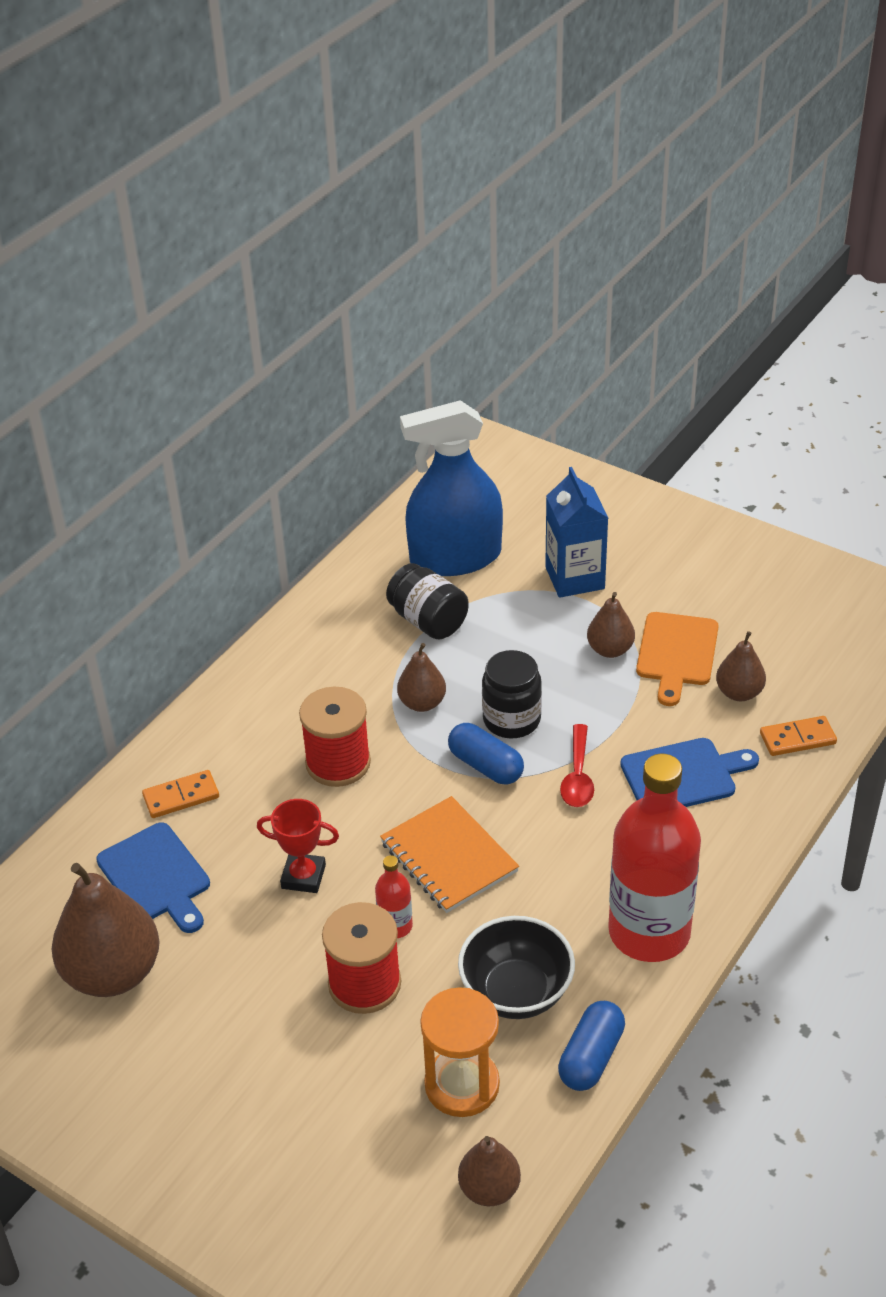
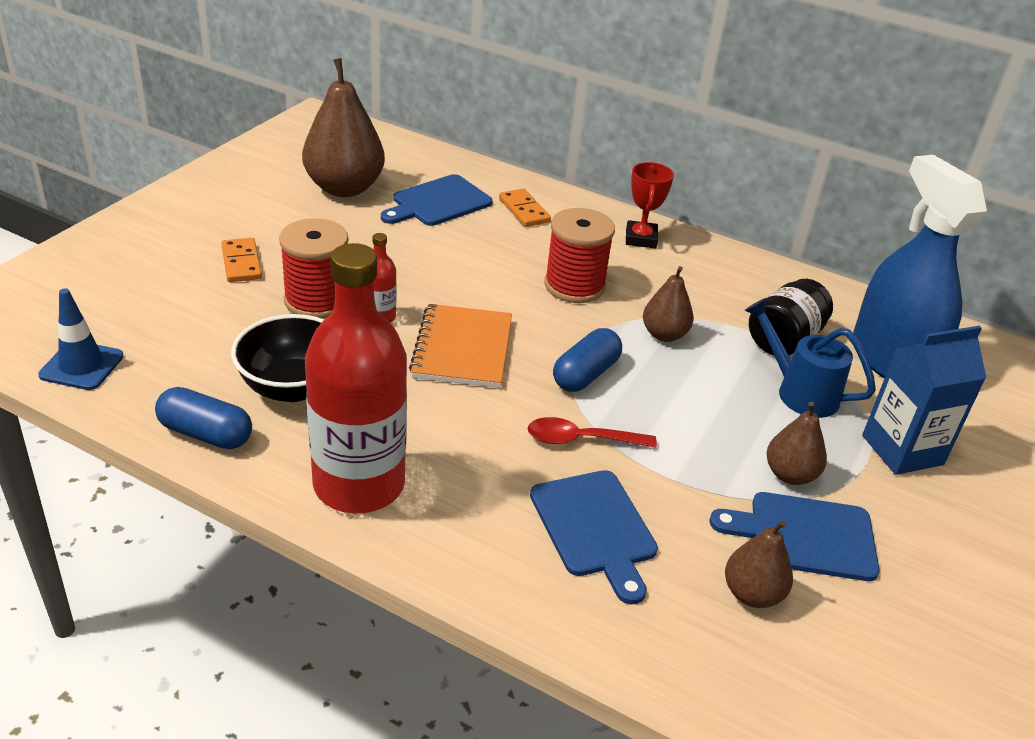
camera: 80 degrees right, 5 degrees down
red trophy [257,799,339,893] -> red trophy moved to [626,162,674,248]
orange notebook [380,796,519,913] -> orange notebook turned 45 degrees counterclockwise [409,304,512,388]
orange hourglass [420,987,500,1117] -> none
brown pear [458,1136,521,1206] -> blue traffic cone [38,288,124,390]
black jar [482,650,542,738] -> none
orange cutting board [636,612,718,706] -> blue cutting board [709,492,880,581]
orange domino [760,716,837,756] -> orange domino moved to [221,238,262,282]
none -> blue watering can [744,298,876,418]

